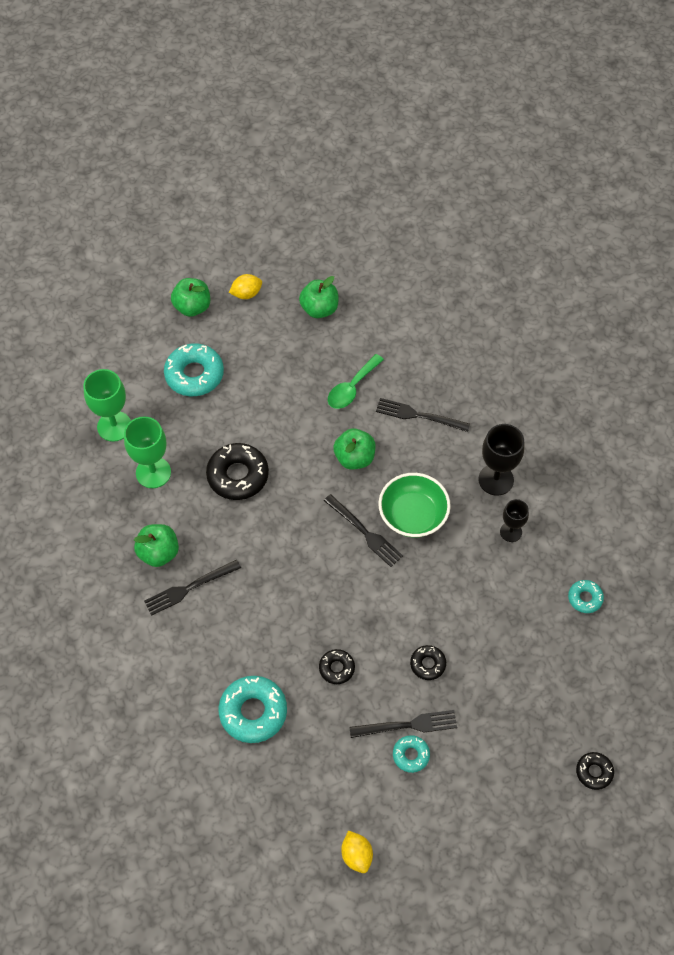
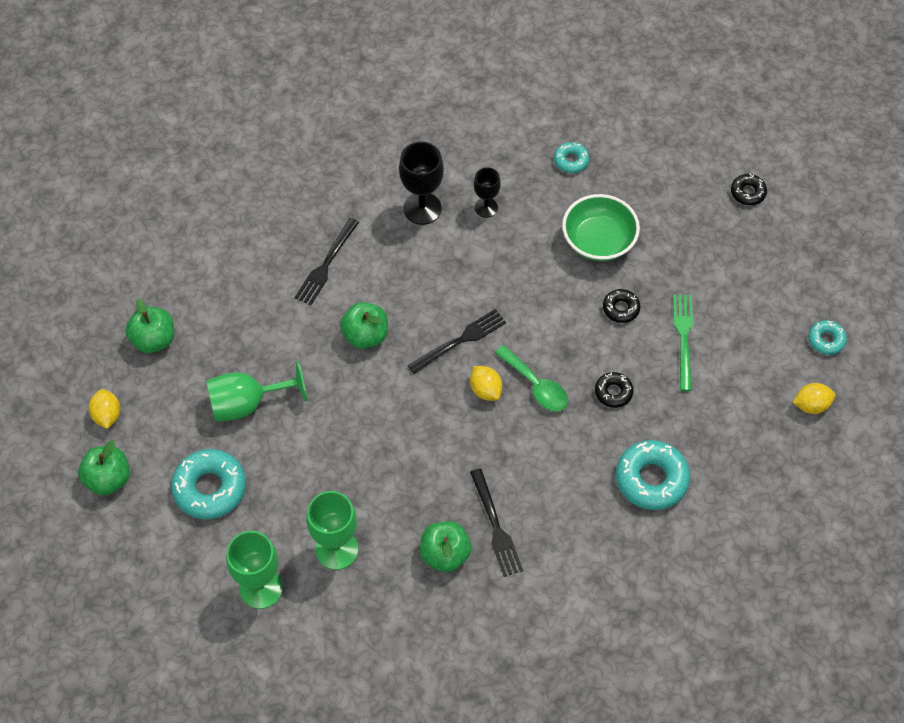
camera: 80 degrees left, 0 degrees up
black donut [206,443,269,500] -> none
green spoon [328,354,384,409] -> green spoon moved to [495,345,568,411]
black fork [349,710,457,738] -> green fork [673,294,693,391]
green bowl [378,473,451,537] -> green bowl moved to [562,194,640,261]
turquoise donut [393,735,430,773] -> turquoise donut moved to [808,320,847,355]
none -> green goblet [206,361,307,422]
none -> yellow lemon [470,366,502,401]

